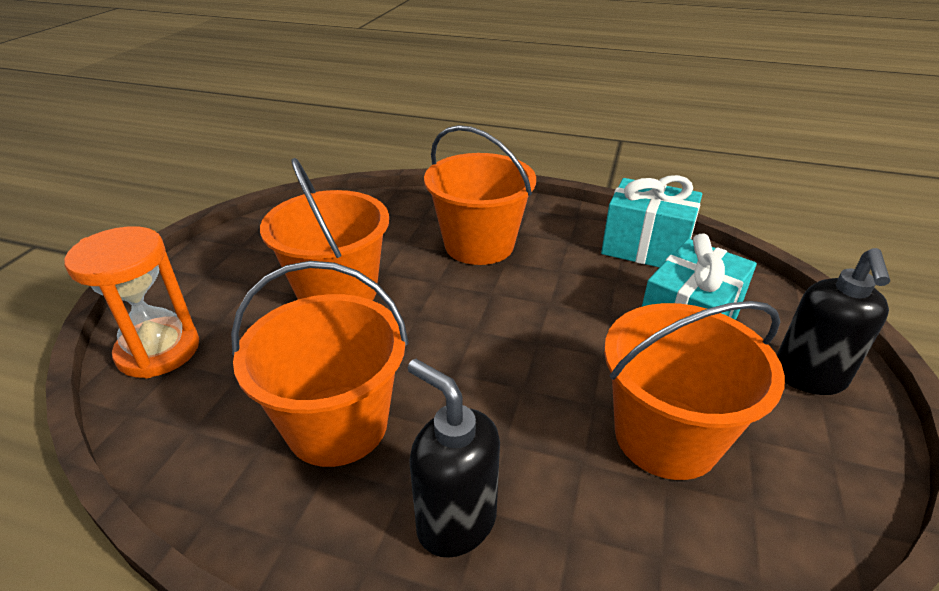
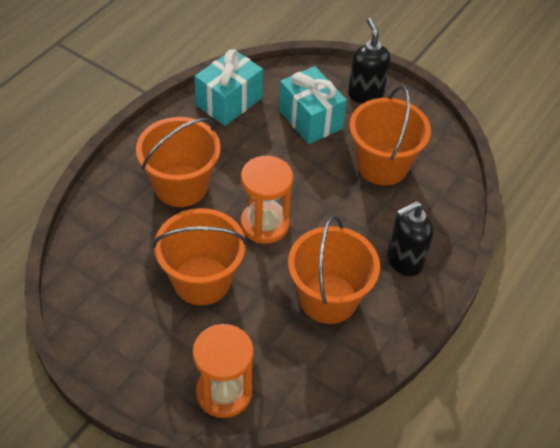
camera: 75 degrees left, 15 degrees up
black soap dispenser [777,248,890,395] -> black soap dispenser turned 135 degrees counterclockwise [348,18,391,104]
none -> orange hourglass [241,156,293,244]

